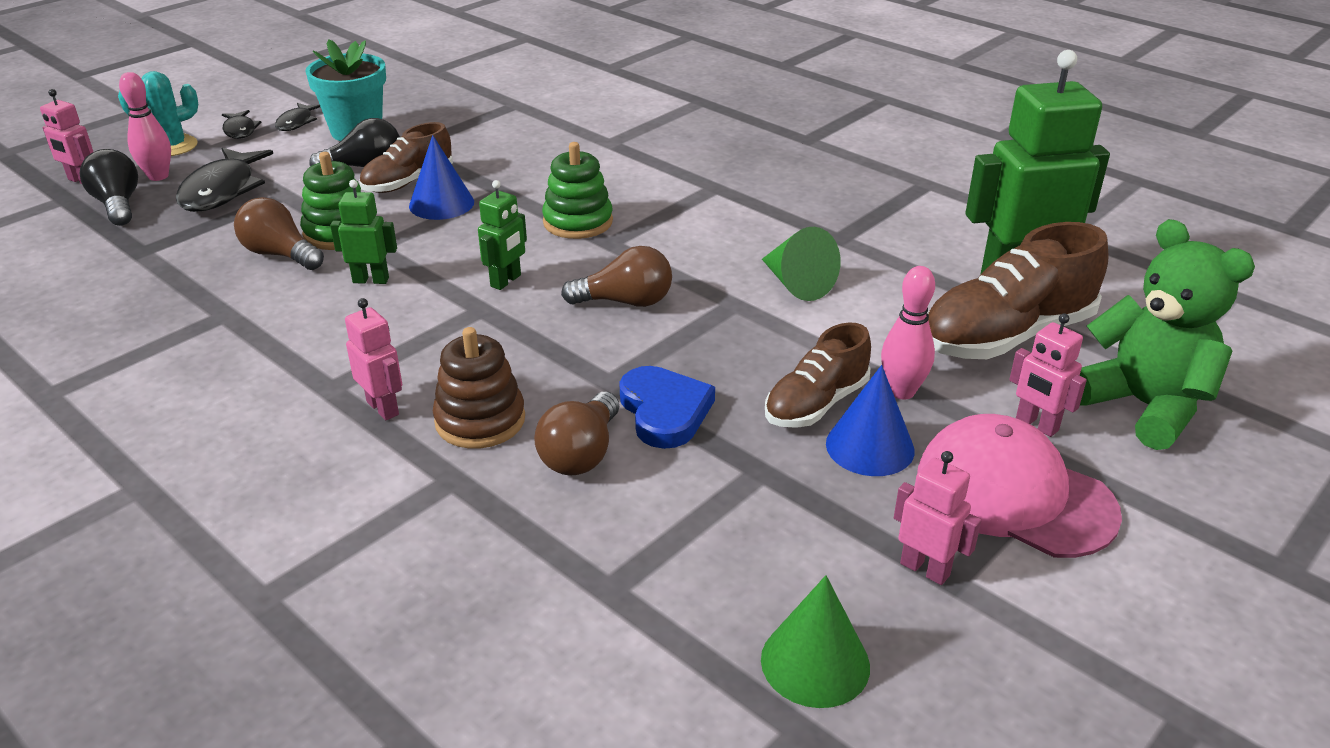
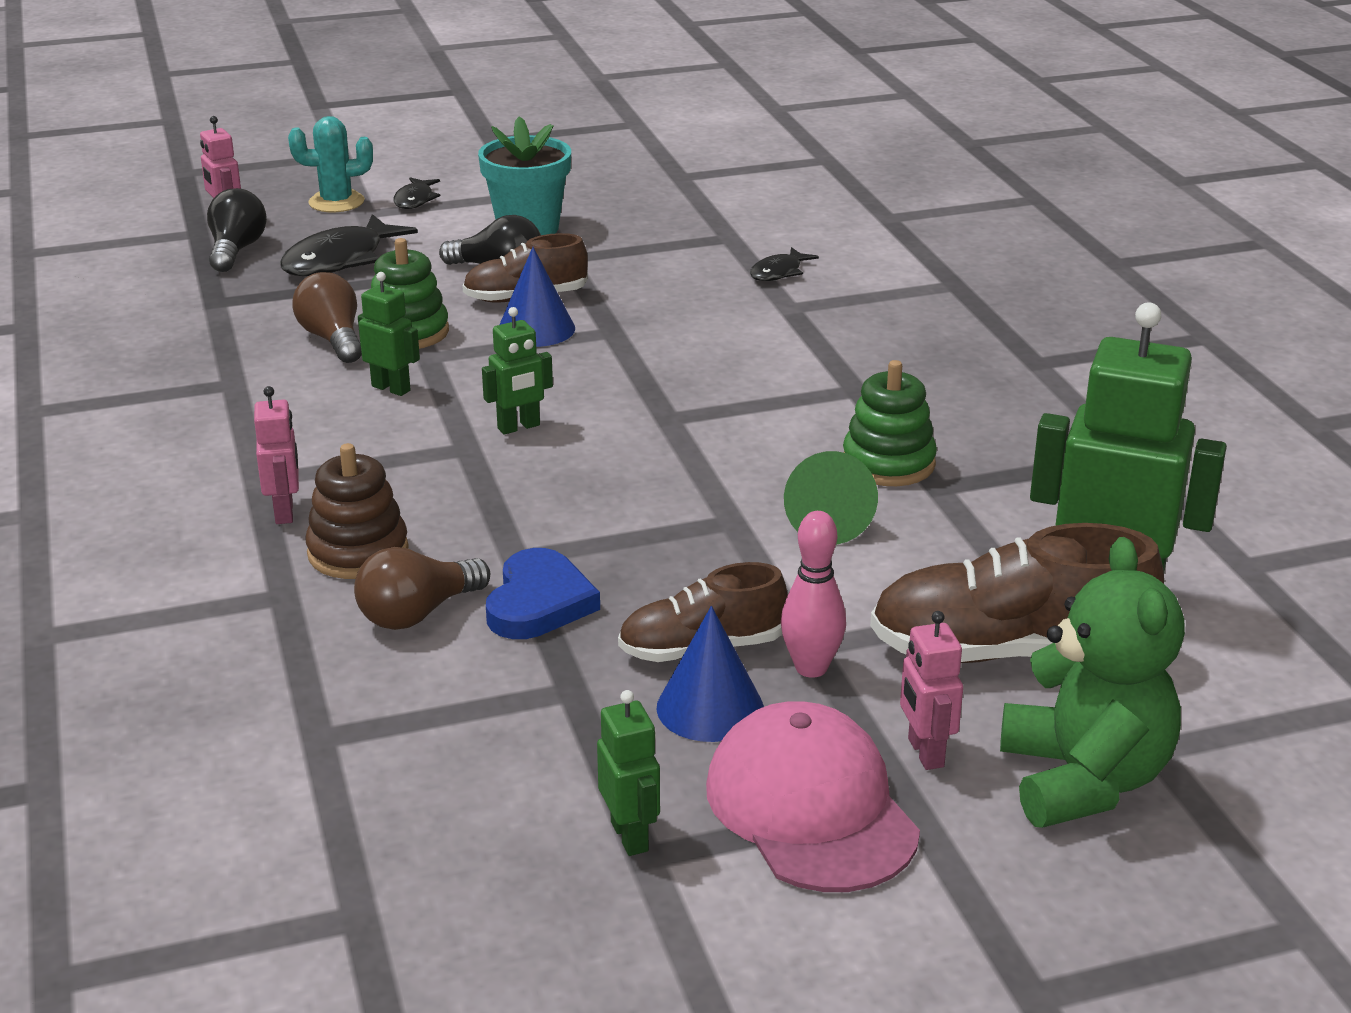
camera: 30 degrees right, 5 degrees down
pink bowling pin [119,72,171,181] -> none
black fish [275,103,320,131] -> black fish moved to [750,247,819,281]
green stacking toy [542,142,613,239] -> green stacking toy moved to [843,360,937,486]
brown light bulb [561,246,672,307] -> none
green cone [761,575,870,708] -> none
pink robot [894,451,982,585] -> green robot [597,690,660,856]

